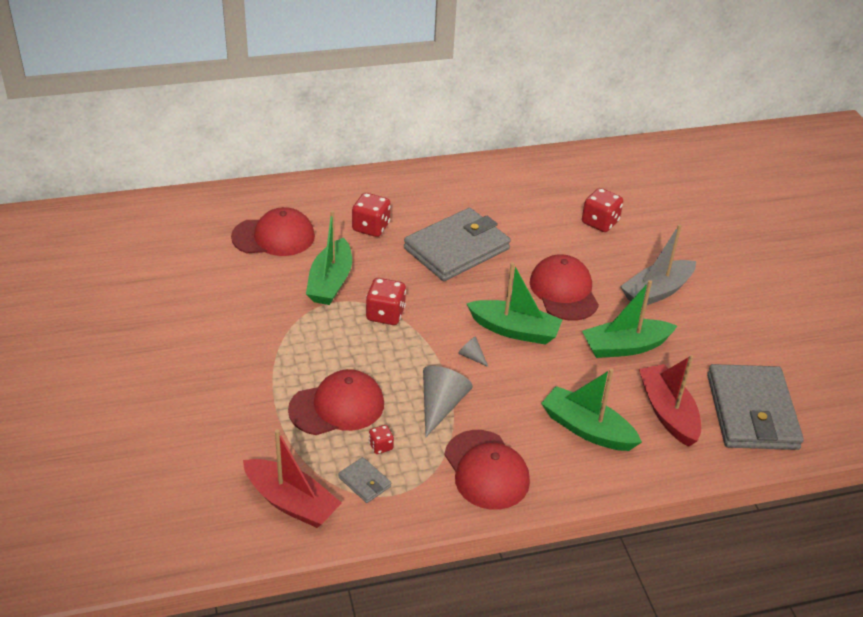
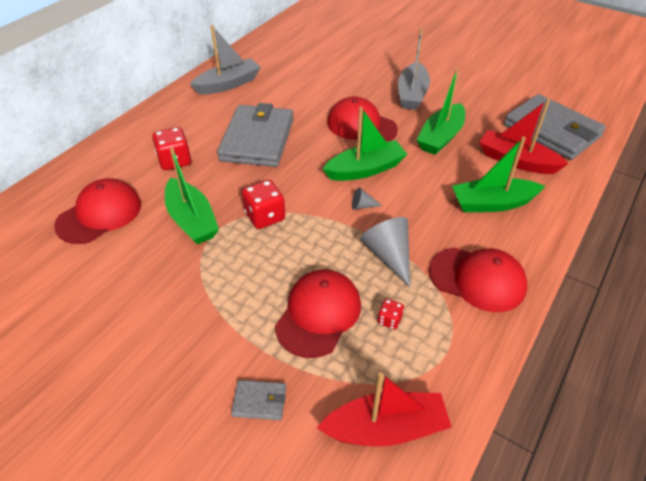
camera: 40 degrees left, 5 degrees up
grey wallet [338,457,391,503] -> grey wallet moved to [231,380,286,420]
red dice [582,188,623,232] -> none
none -> grey boat [190,25,261,95]

